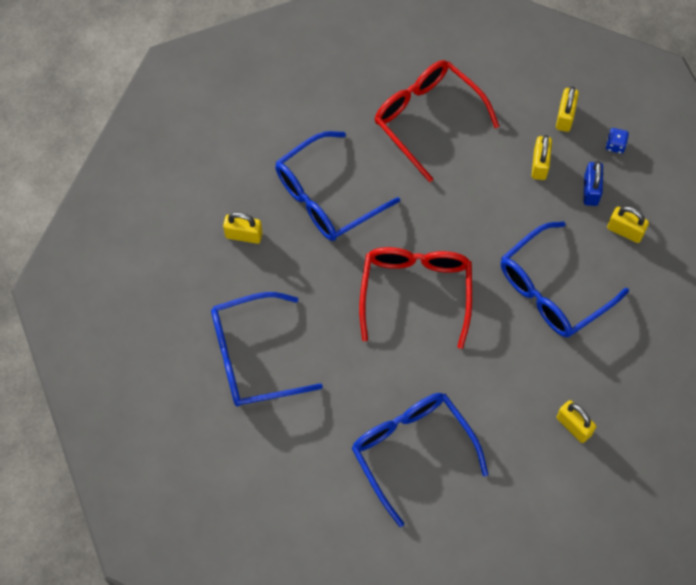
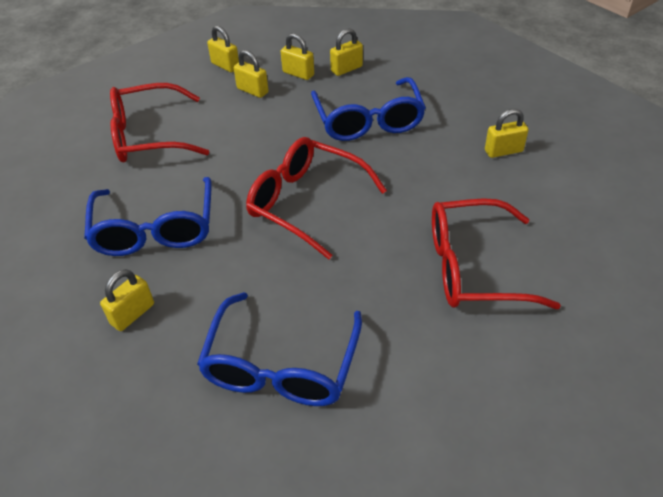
camera: 60 degrees left, 20 degrees down
blue glasses [351,393,488,527] -> red glasses [432,198,561,309]
blue padlock [584,161,603,206] -> yellow padlock [281,33,314,80]
blue dice [606,128,629,154] -> none

